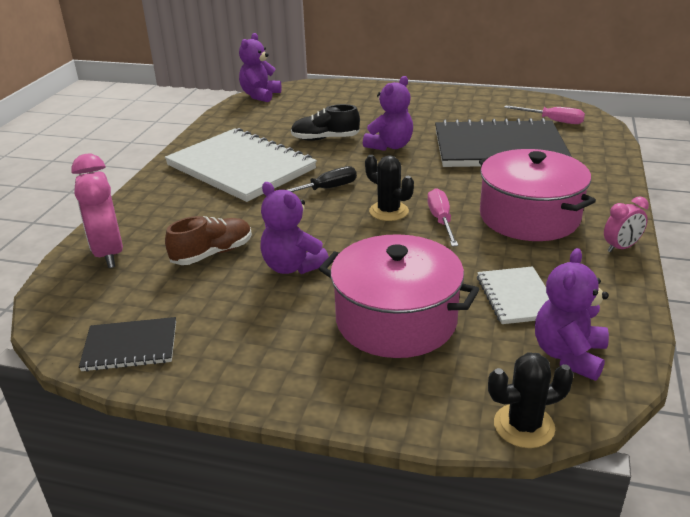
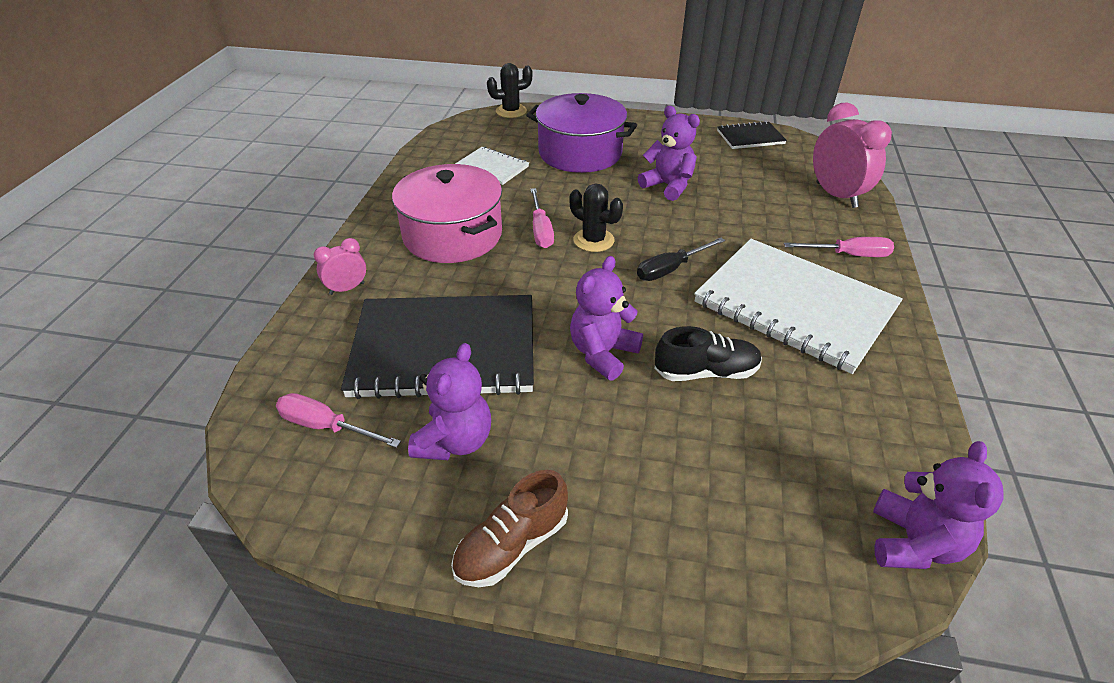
camera: 175 degrees right, 10 degrees up
brown shoe [165,216,252,265] -> brown shoe moved to [451,470,568,587]
pink pot [319,234,479,358] -> purple pot [526,93,637,173]
white notebook [477,266,549,324] -> white notebook turned 45 degrees counterclockwise [455,147,529,185]
purple teddy bear [535,248,609,381] -> purple teddy bear moved to [408,343,491,460]
pink clock [604,196,649,252] -> pink clock moved to [314,238,366,295]
none -> pink screwdriver [784,237,894,257]

